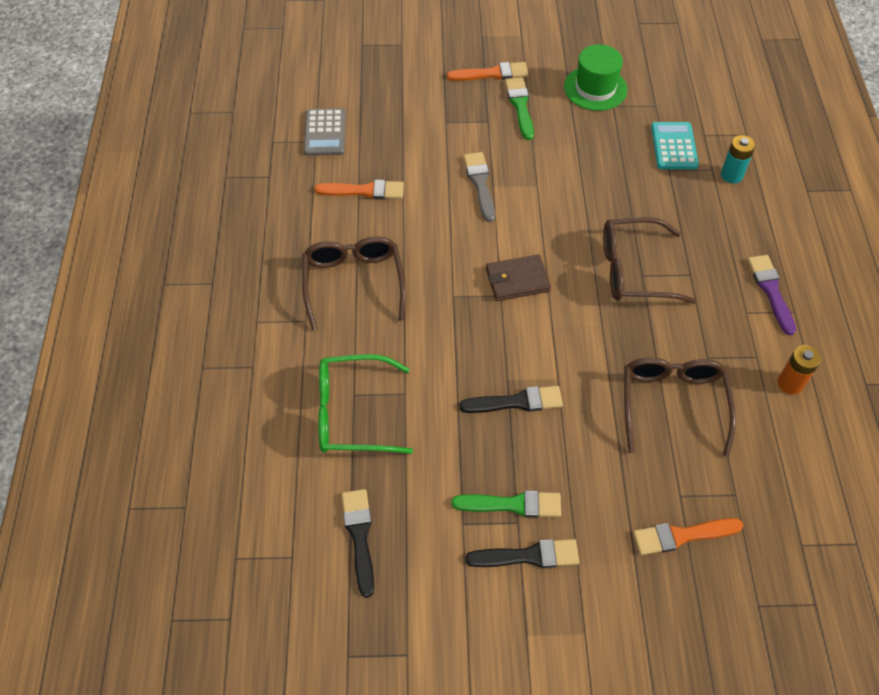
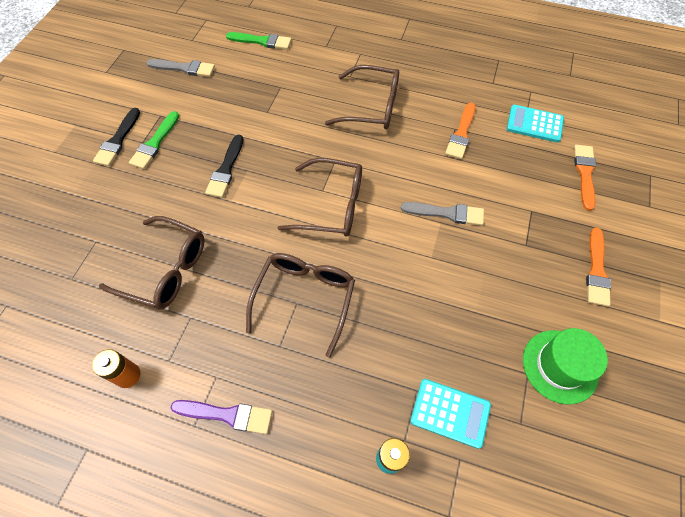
camera: 110 degrees right, 5 degrees up
grey calculator [304,108,346,156] -> turquoise calculator [507,105,564,143]
green glasses [318,354,413,454] -> none
black brush [342,489,374,598] -> grey brush [147,59,215,77]
brown wallet [486,255,551,301] -> brown glasses [278,158,362,237]
green brush [505,77,534,140] -> green brush moved to [226,32,292,50]
orange brush [633,518,743,555] -> orange brush moved to [574,145,596,211]

